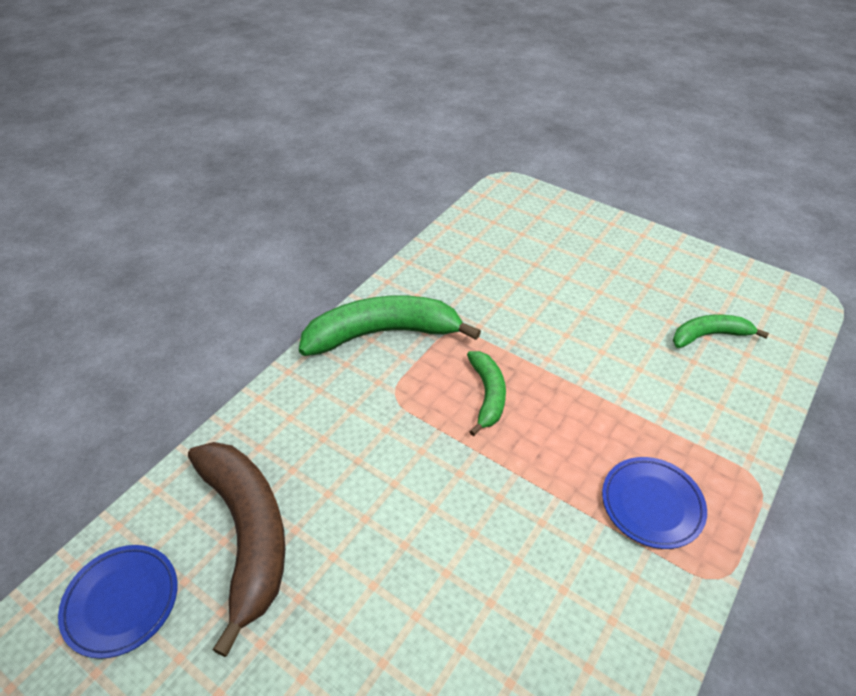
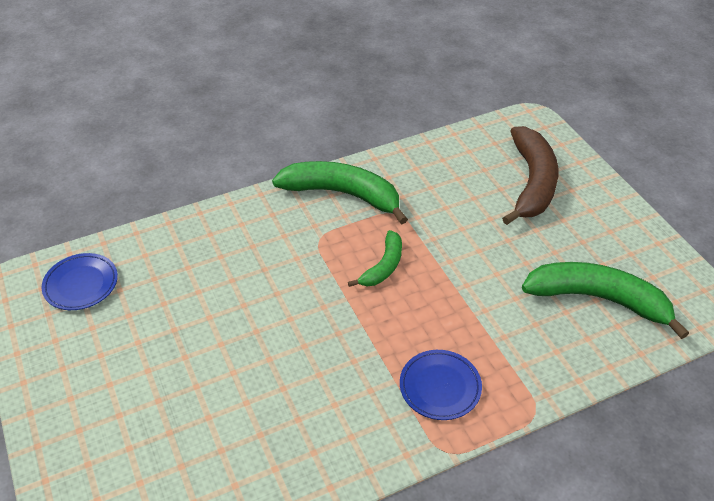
camera: 30 degrees right, 0 degrees up
brown banana [188,442,285,657] -> brown banana moved to [502,126,558,225]
green banana [673,315,769,348] -> green banana [522,262,689,339], size x1.82

